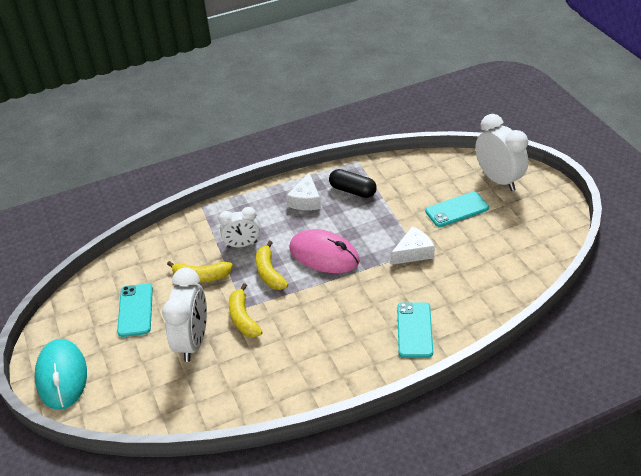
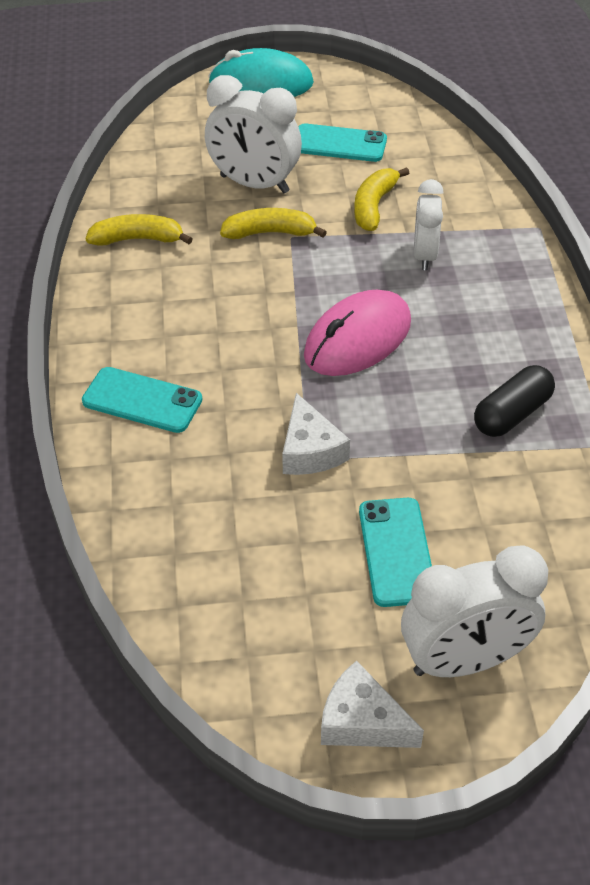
camera: 105 degrees right, 5 degrees up
yellow banana [256,241,288,290] -> yellow banana moved to [85,214,192,246]
white cheese [286,173,321,210] -> white cheese moved to [321,661,424,748]

